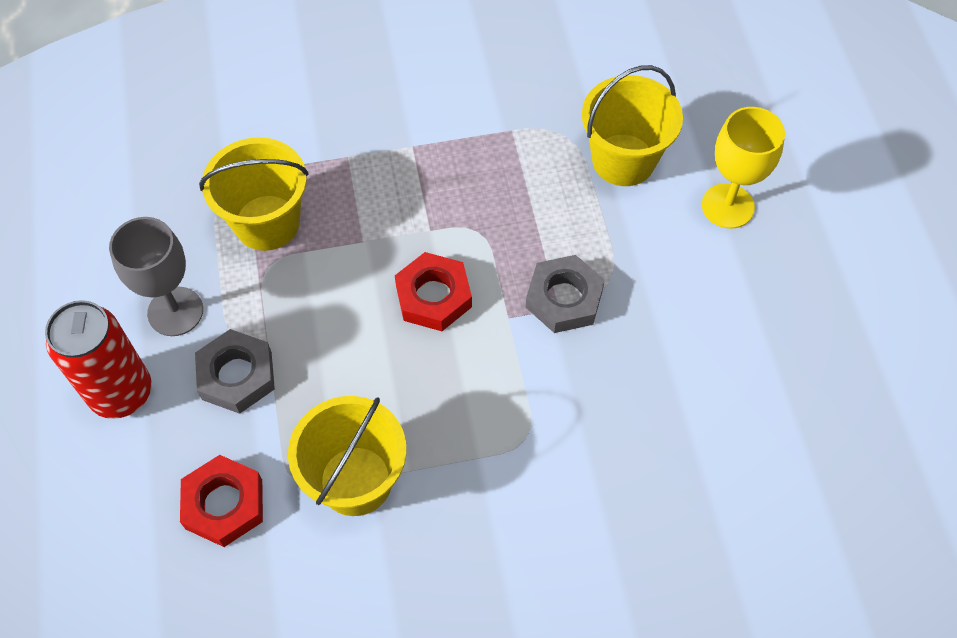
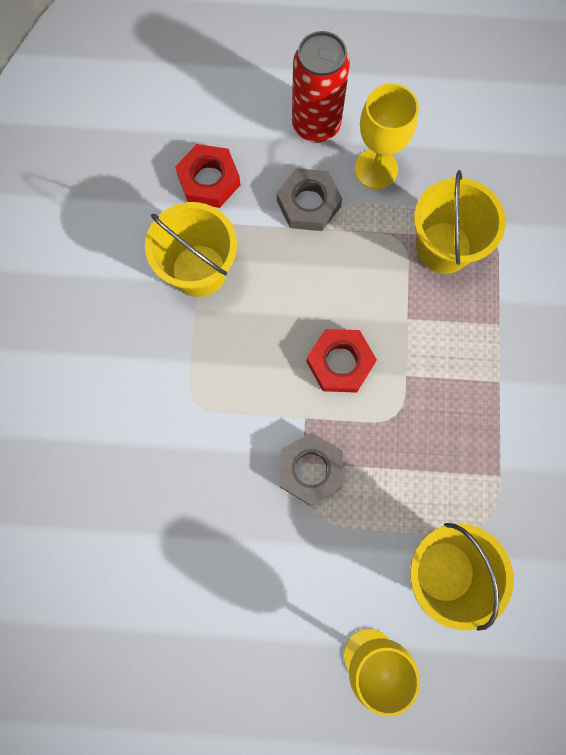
camera: 105 degrees right, 15 degrees up
grey goblet [109,217,203,336] -> yellow goblet [354,83,419,189]

